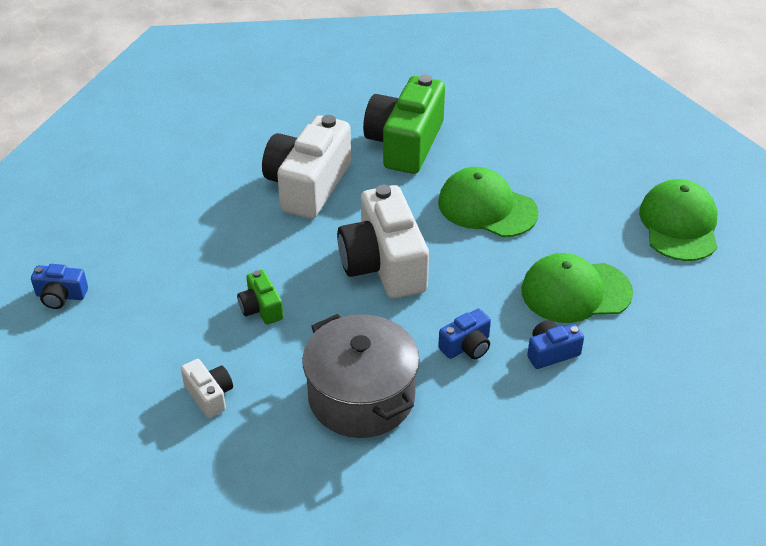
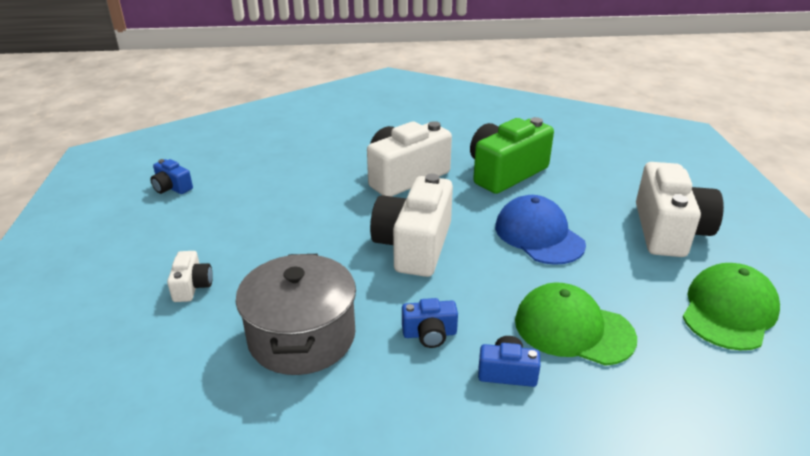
camera: 30 degrees right, 10 degrees down
green camera [237,270,283,324] -> none
green cap [438,167,538,237] -> blue cap [495,195,586,265]
none -> white camera [636,162,724,257]

